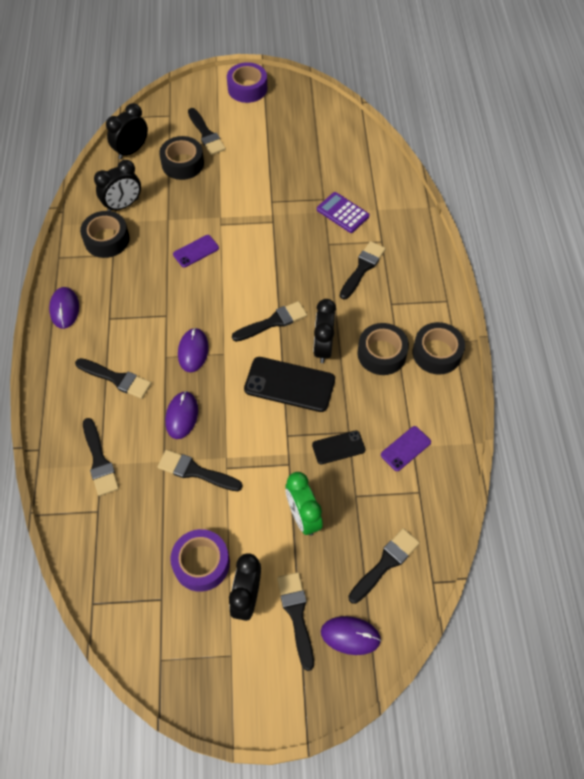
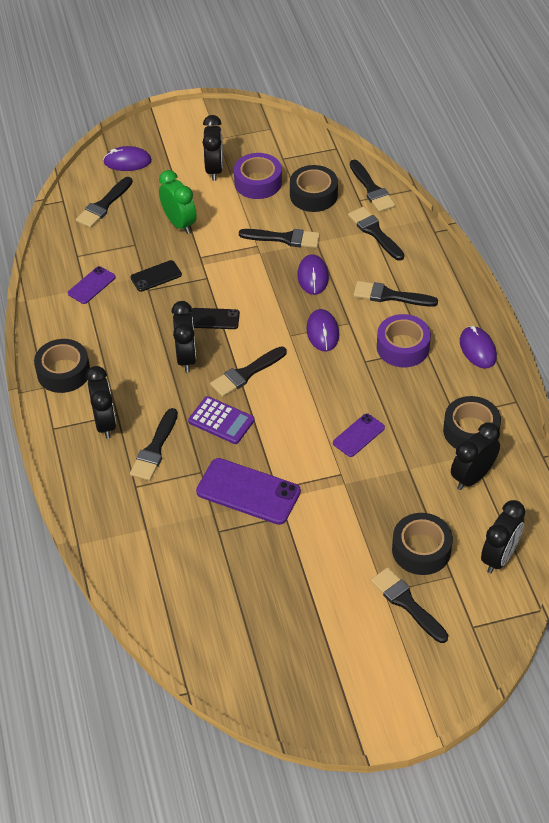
camera: 170 degrees right, 10 degrees down
purple tape [227,62,267,103] -> purple tape moved to [377,314,431,367]
black phone [244,357,335,412] -> black phone [190,308,240,329], size x0.56
black brush [277,572,314,671] -> black brush moved to [350,160,396,212]
purple calculator [317,192,370,233] -> purple calculator moved to [188,396,255,444]
black tape [357,323,409,375] -> black tape moved to [290,165,338,212]
none -> black clock [86,366,116,439]
none -> purple phone [196,458,301,525]

